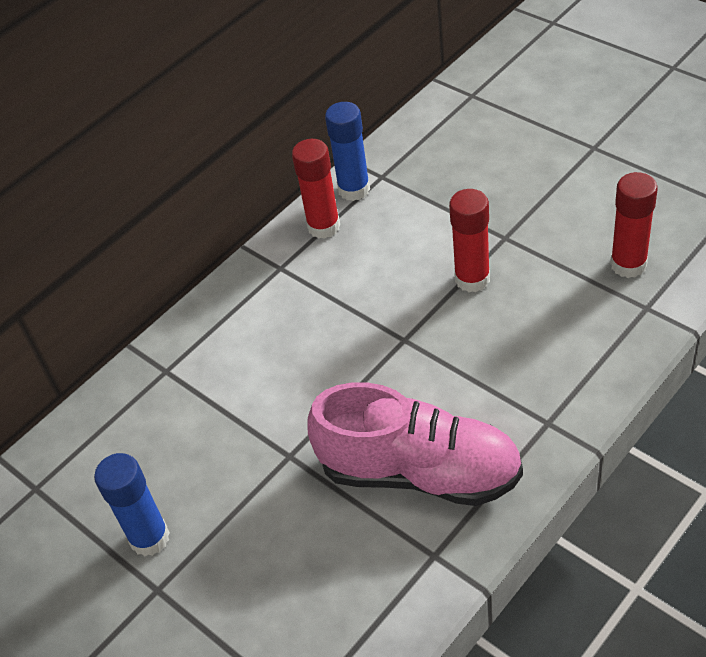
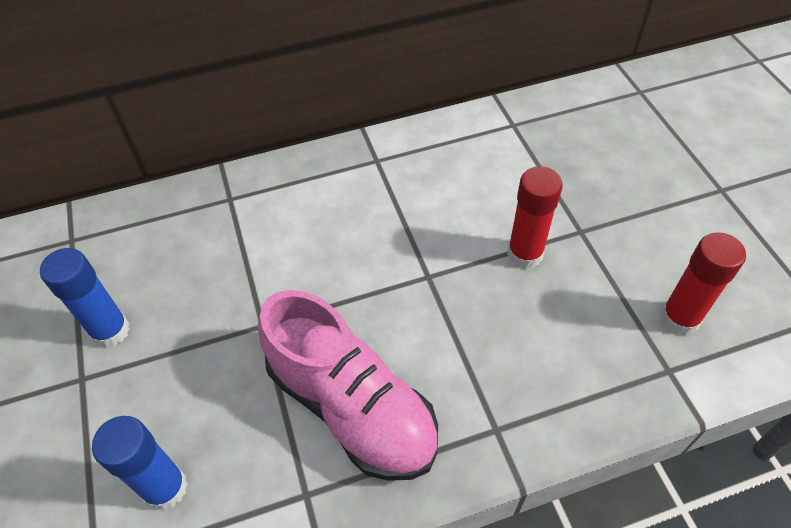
camera: 25 degrees right, 5 degrees up
red glue stick [292,139,340,239] -> none
blue glue stick [325,102,370,201] -> blue glue stick moved to [92,416,188,510]

